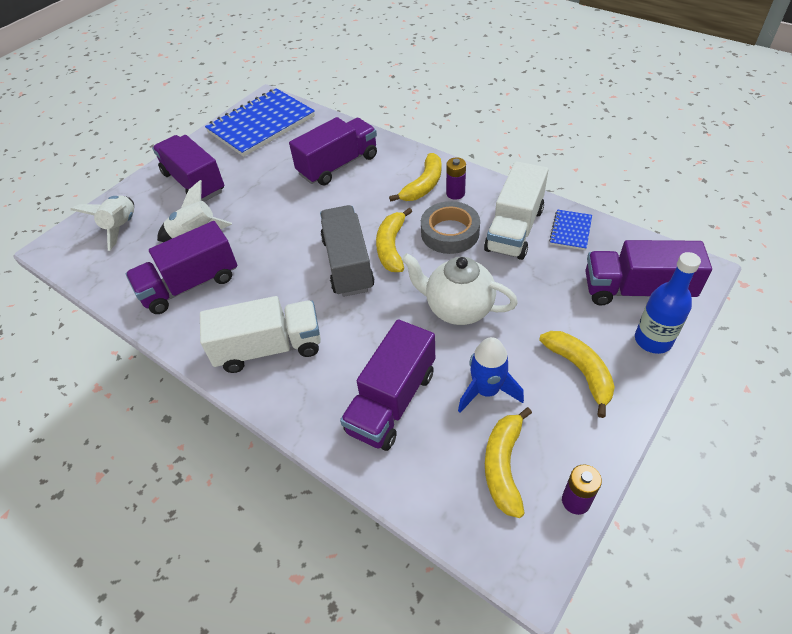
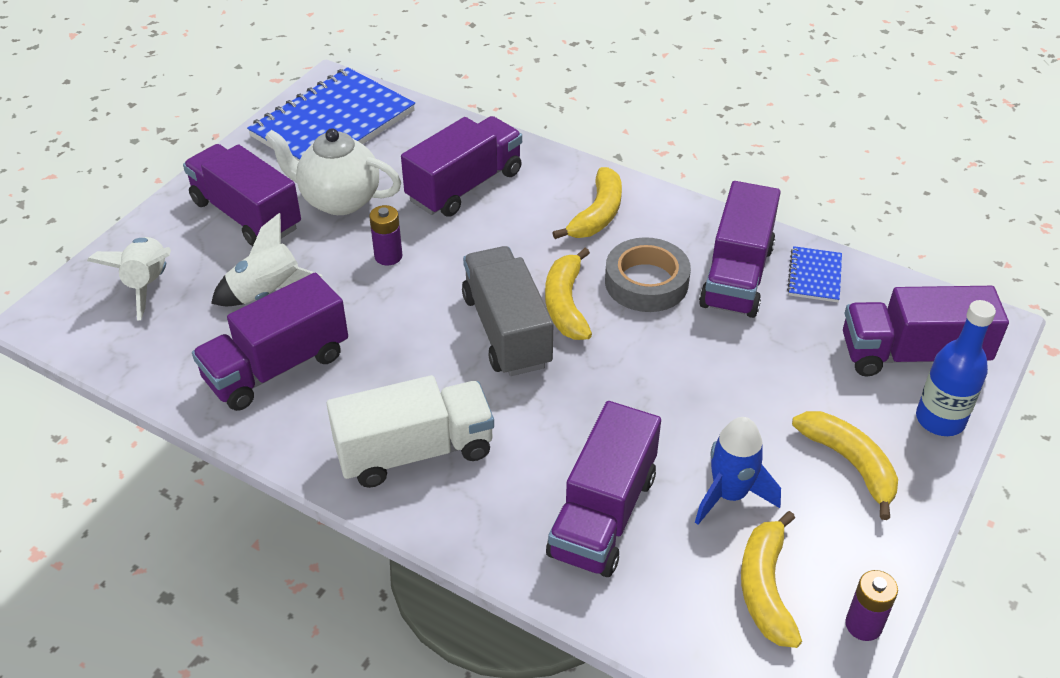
camera: 10 degrees left, 5 degrees down
white teapot [402,253,518,325] -> white teapot moved to [265,128,401,215]
purple battery [446,157,466,200] -> purple battery moved to [369,205,402,265]
white truck [484,161,548,260] -> purple truck [699,181,781,318]

